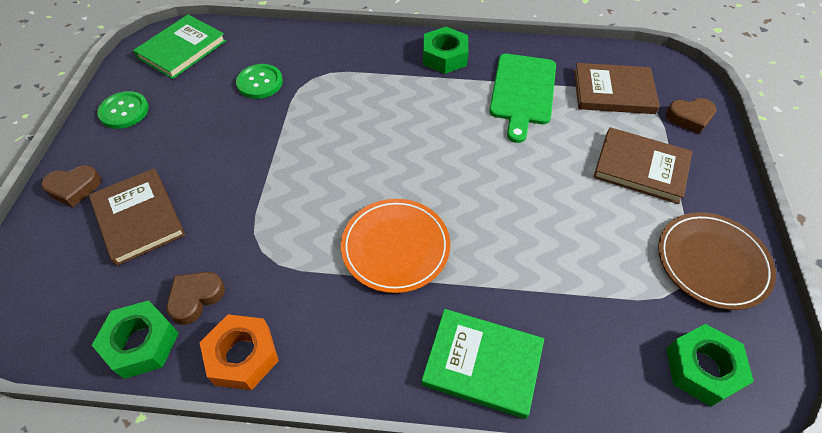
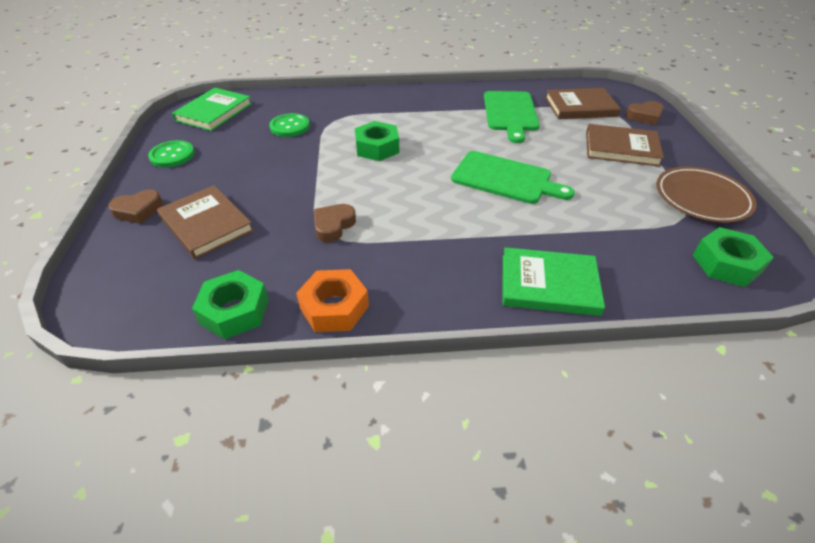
camera: 10 degrees left, 10 degrees down
brown heart [166,272,225,325] -> brown heart moved to [314,204,356,242]
orange plate [341,199,450,293] -> none
green nut [423,27,468,74] -> green nut moved to [355,121,399,161]
none -> green cutting board [451,151,575,204]

